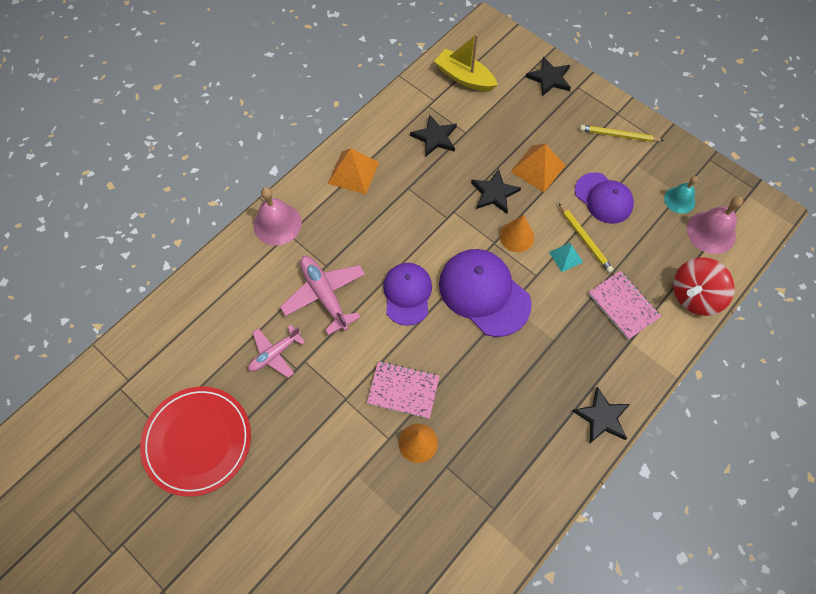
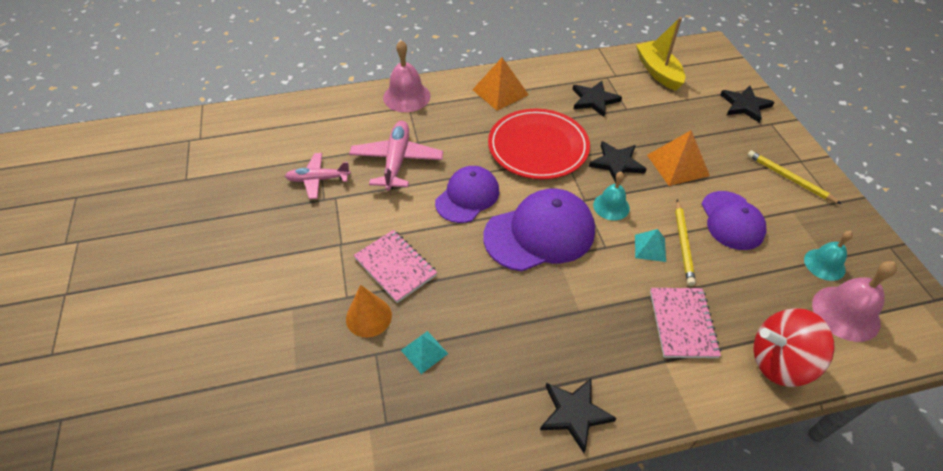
camera: 35 degrees right, 15 degrees down
red plate [140,387,251,497] -> red plate moved to [488,109,590,179]
purple cap [439,249,532,337] -> purple cap turned 75 degrees clockwise [483,189,595,271]
orange cone [500,215,534,252] -> turquoise bell [593,172,630,221]
none -> turquoise pyramid [401,331,448,374]

